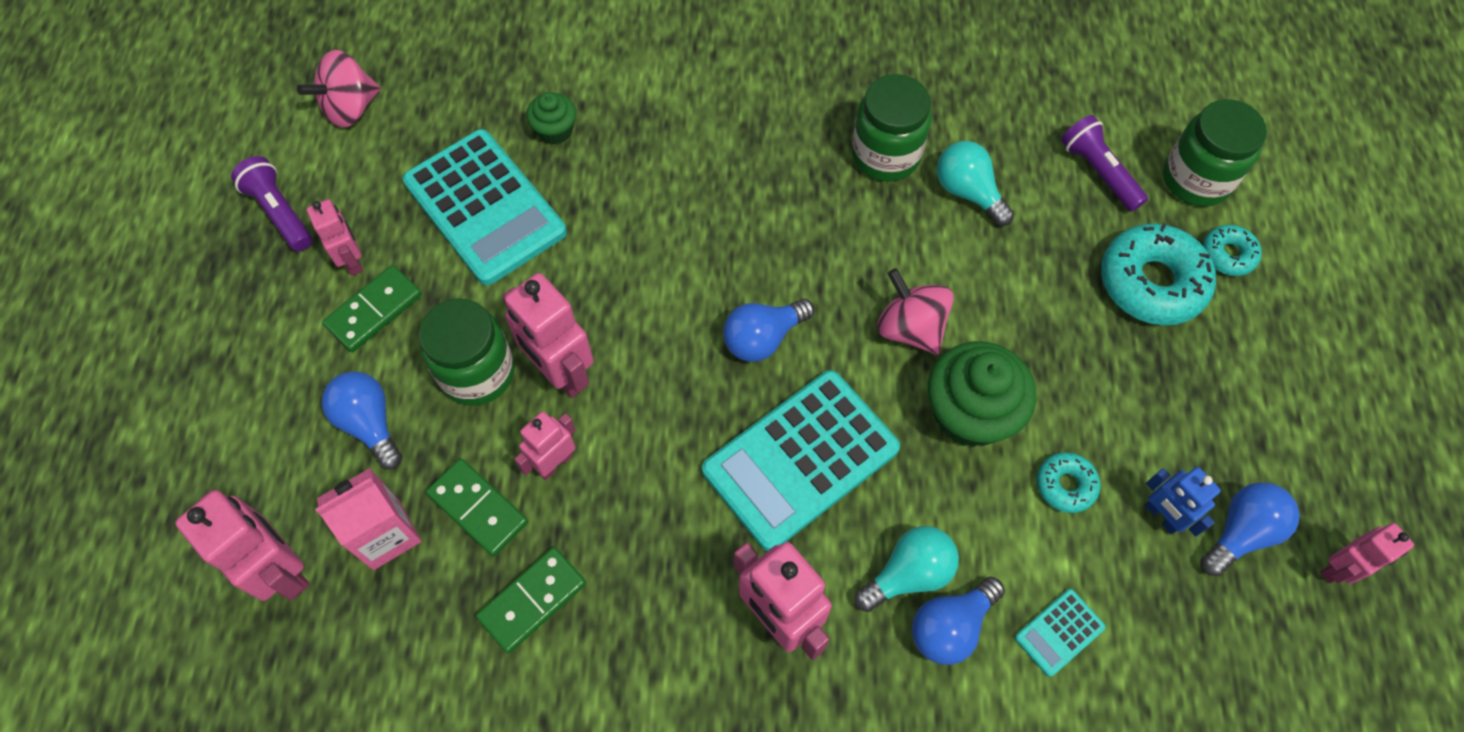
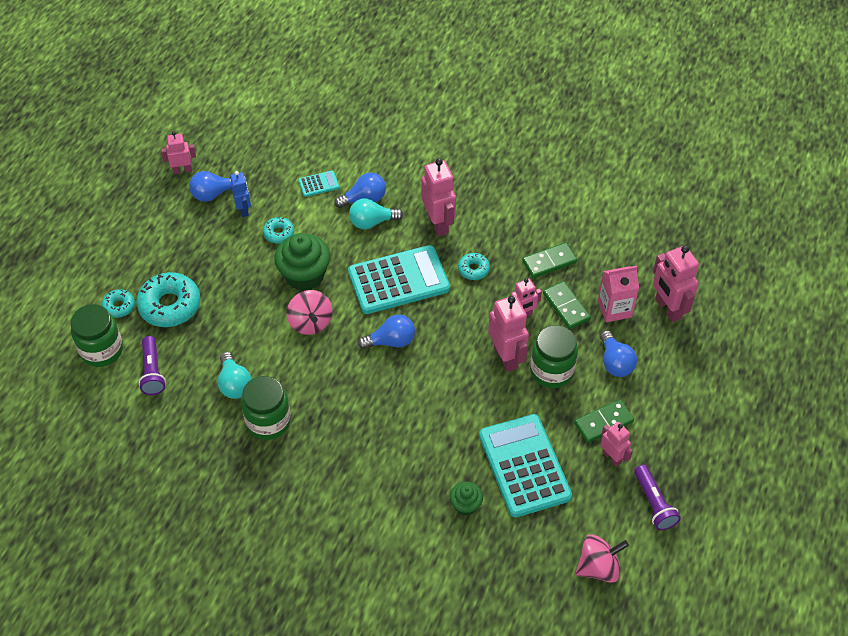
camera: 160 degrees left, 10 degrees down
pink robot [307,199,363,276] -> pink robot turned 150 degrees clockwise [600,422,633,467]
none -> turquoise donut [458,253,490,280]

